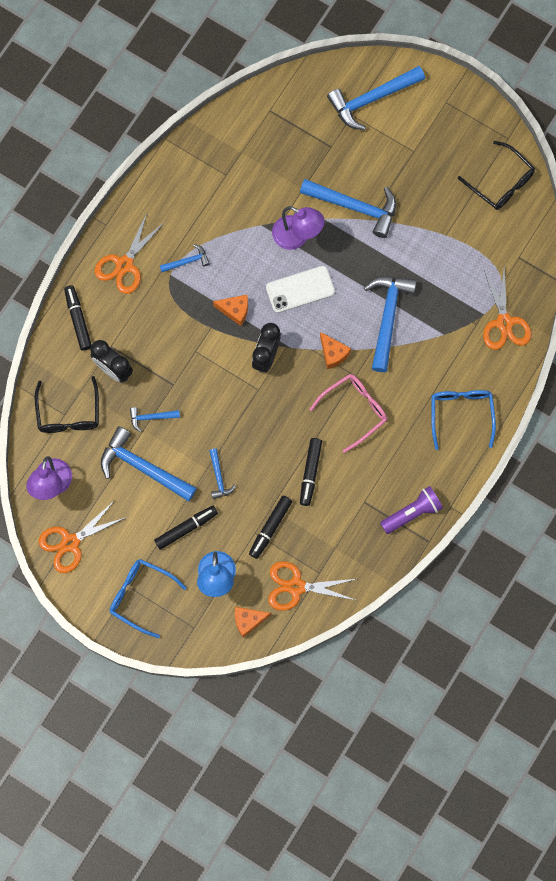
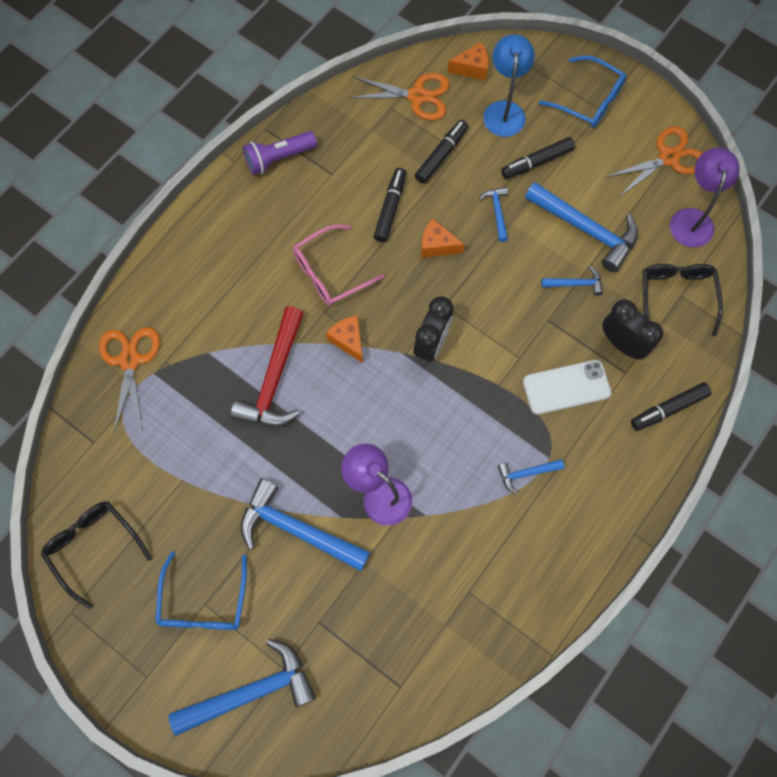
camera: 175 degrees left, 5 degrees down
black marker [64,285,92,351] -> black marker turned 75 degrees clockwise [631,382,712,431]
orange scissors [95,213,165,294] -> none
orange cheese [213,295,248,326] -> orange cheese moved to [421,218,465,258]
white phone [266,266,335,313] -> white phone moved to [523,360,612,415]
blue hammer [364,276,417,372] -> red hammer [231,306,304,427]
blue glasses [431,390,496,450] -> blue glasses moved to [155,551,247,630]

